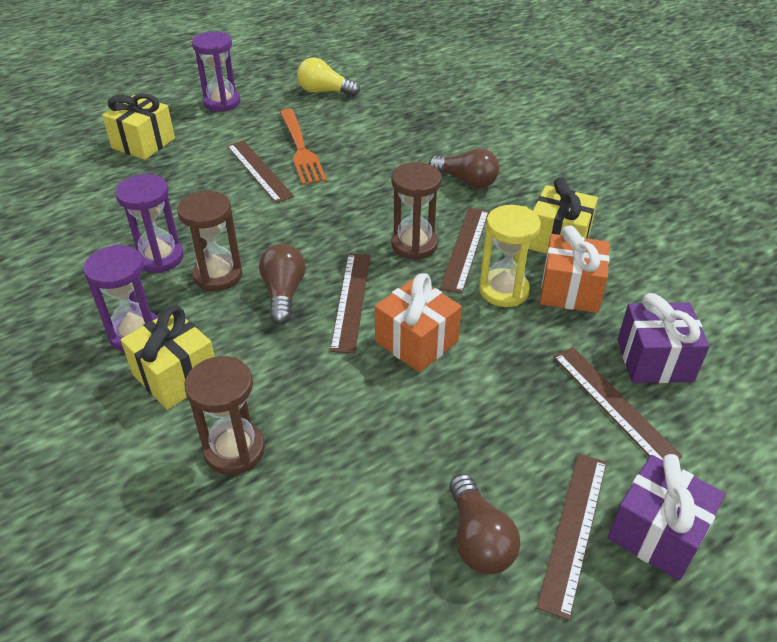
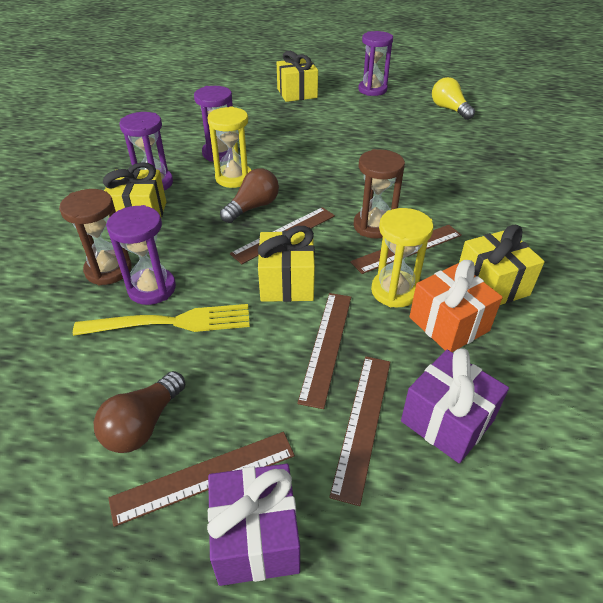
camera: 45 degrees right, 0 degrees up
brown hourglass [177,191,243,291] -> yellow hourglass [207,107,251,188]
brown ruler [227,140,294,203] -> brown ruler moved to [297,293,351,409]
orange fork [280,109,327,185] -> none
orange gift [375,273,462,372] -> yellow gift [258,226,315,302]
brown light bulb [429,148,499,189] -> none
none -> yellow fork [73,304,250,336]
none -> purple hourglass [106,205,176,305]

